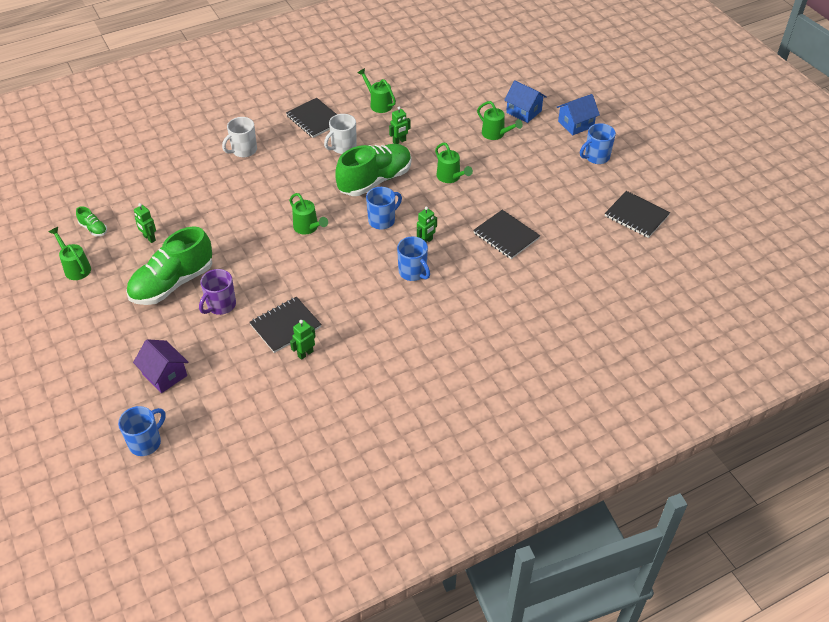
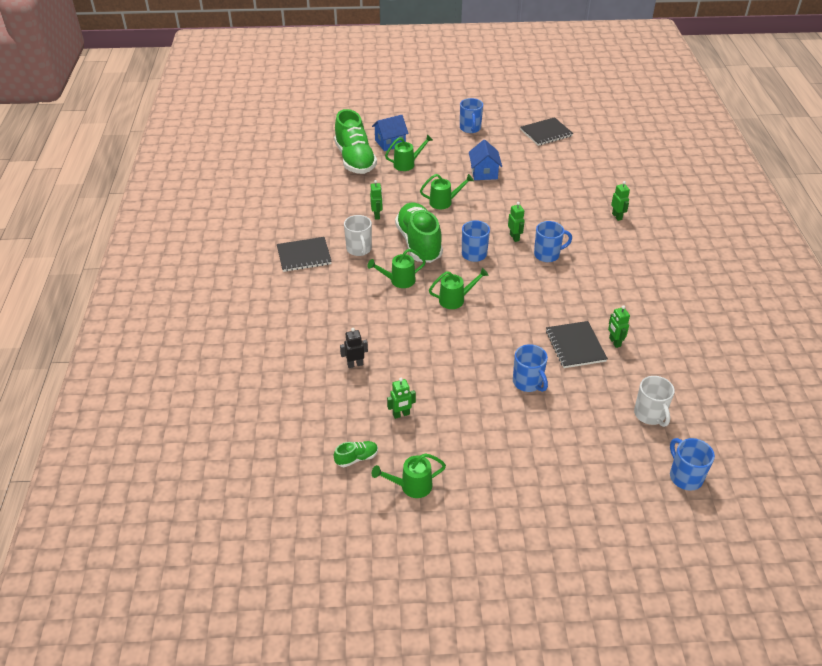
camera: 65 degrees left, 5 degrees down
green shoe [126,226,212,305] -> green shoe moved to [334,109,377,174]
purple house [133,339,188,393] -> none
purple mug [199,269,236,315] -> blue mug [513,344,548,392]
white mug [222,117,257,157] -> white mug moved to [634,376,675,427]
green watering can [358,68,396,113] -> green watering can moved to [367,249,426,288]
black notebook [473,210,540,259] -> none
blue house [557,94,600,135] -> blue house moved to [469,139,502,180]
none -> black robot [340,328,368,368]
none -> green robot [611,181,630,221]

